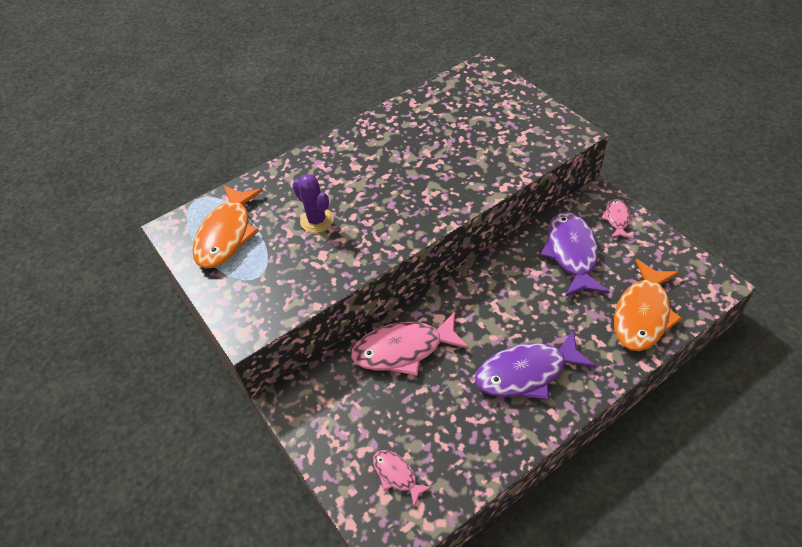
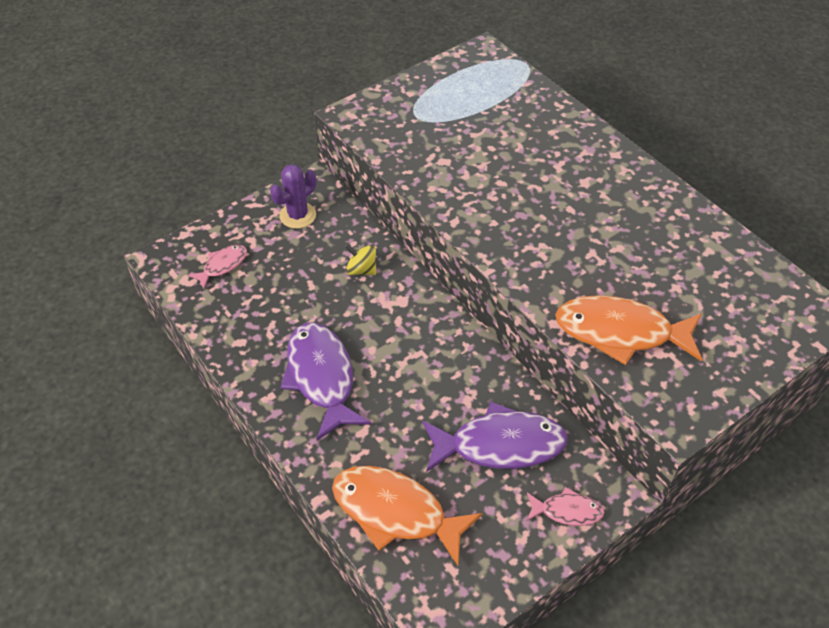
camera: 85 degrees right, 0 degrees up
orange fish [192,185,263,268] -> orange fish moved to [555,295,703,365]
purple cactus [292,174,334,233] -> purple cactus moved to [270,164,316,229]
pink fish [351,312,469,376] -> yellow spinning top [345,244,376,275]

